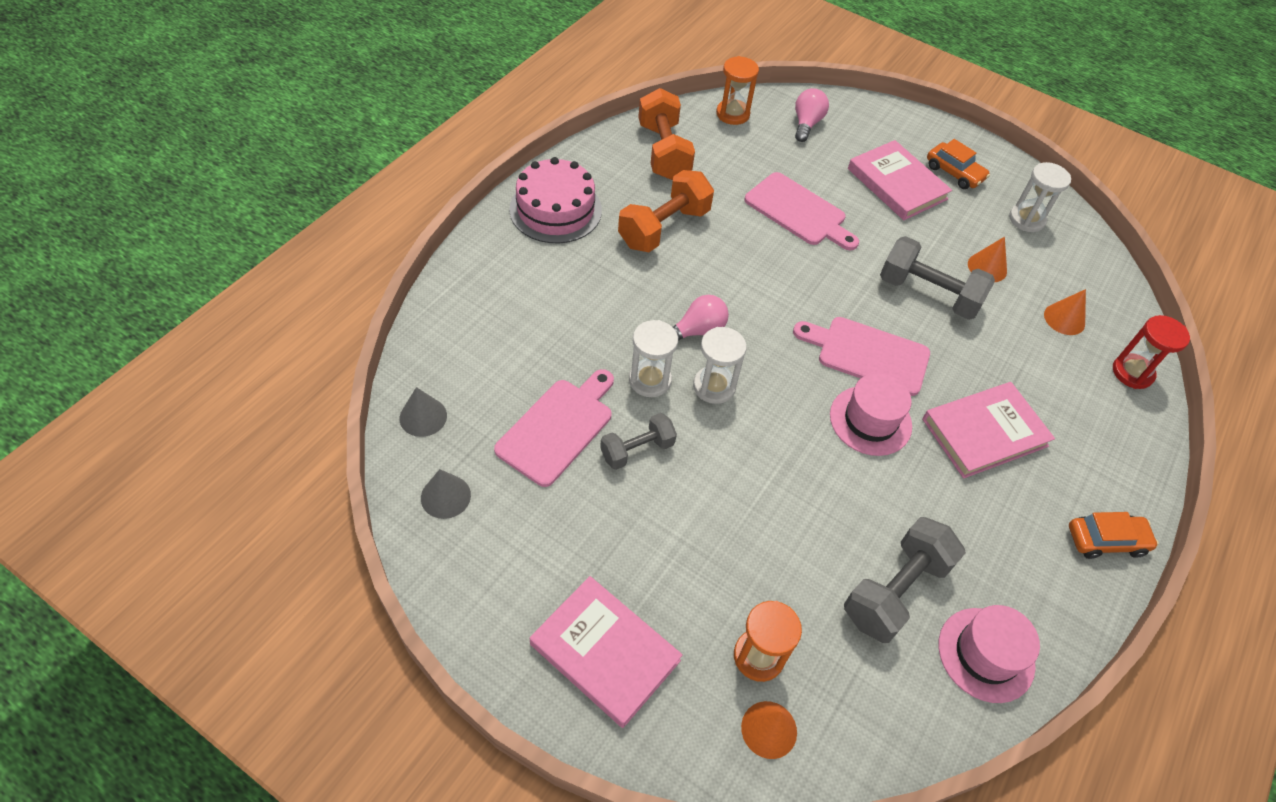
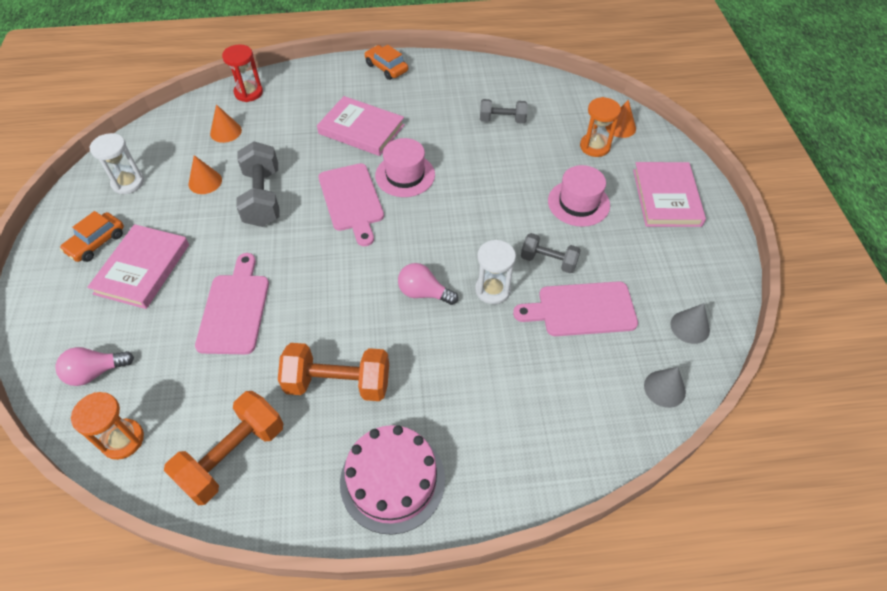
camera: 125 degrees left, 0 degrees up
white hourglass [693,327,747,404] -> none
grey dumbbell [844,517,966,643] -> grey dumbbell [480,99,528,124], size x0.61
orange car [927,139,990,189] -> orange car turned 150 degrees counterclockwise [60,211,124,262]
pink hat [939,605,1040,703] -> pink hat moved to [548,165,610,227]

